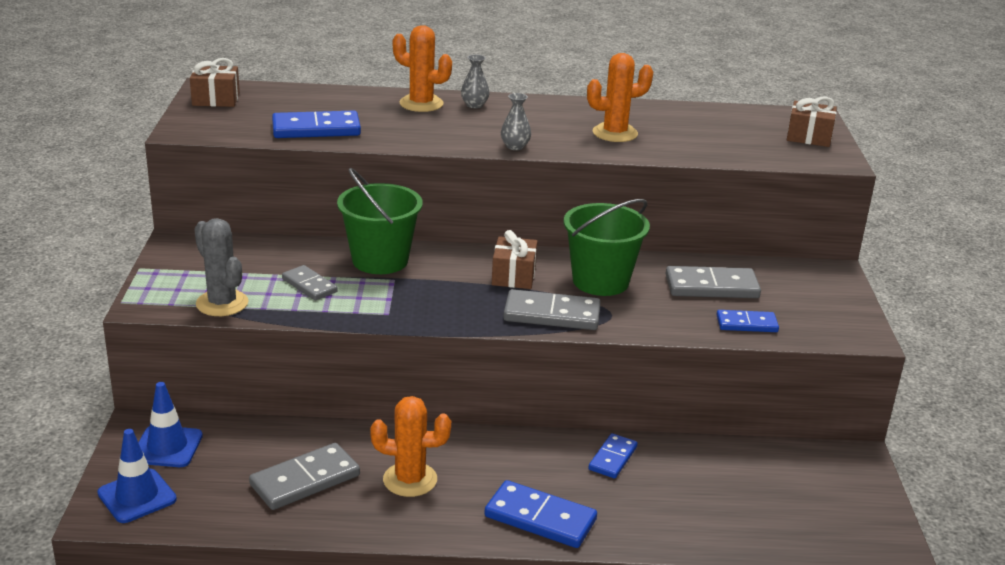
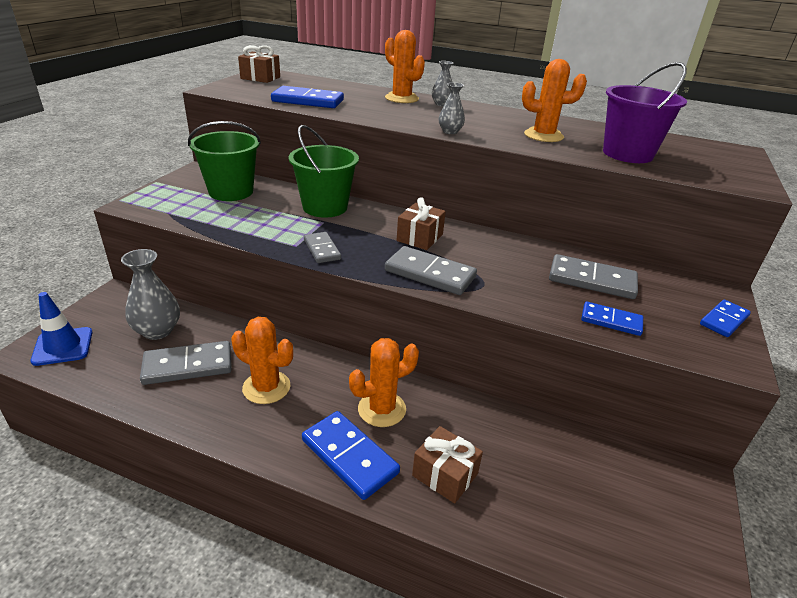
camera: 20 degrees right, 5 degrees up
blue traffic cone [138,382,203,467] -> none
grey cactus [194,218,248,316] -> none
grey domino [282,265,338,300] -> grey domino moved to [304,232,341,263]
green bucket [564,199,650,296] -> green bucket moved to [188,121,261,201]
blue domino [588,433,638,478] -> blue domino moved to [700,300,751,337]
brown gift [787,96,837,147] -> brown gift moved to [412,426,483,504]
none -> grey vase [121,249,180,340]
none -> orange cactus [349,338,419,427]
none -> purple bucket [603,62,687,163]

